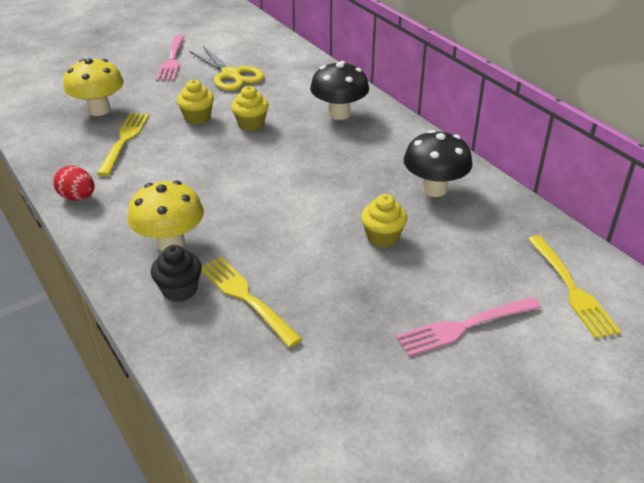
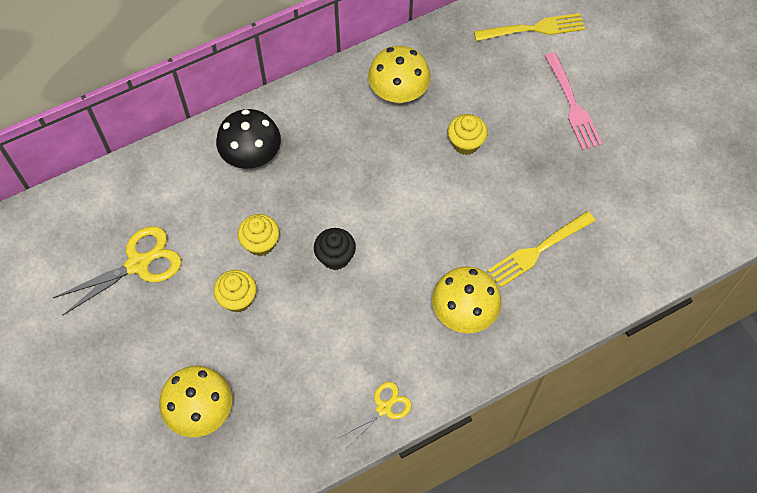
camera: 85 degrees left, 25 degrees up
red egg [53,166,94,201] -> yellow scissors [338,382,412,447]
yellow fork [97,113,149,176] -> none
black cupcake [151,245,202,302] -> black cupcake moved to [314,228,356,270]
pink fork [156,35,185,81] -> none
black mushroom [404,130,473,197] -> yellow mushroom [368,46,431,104]

